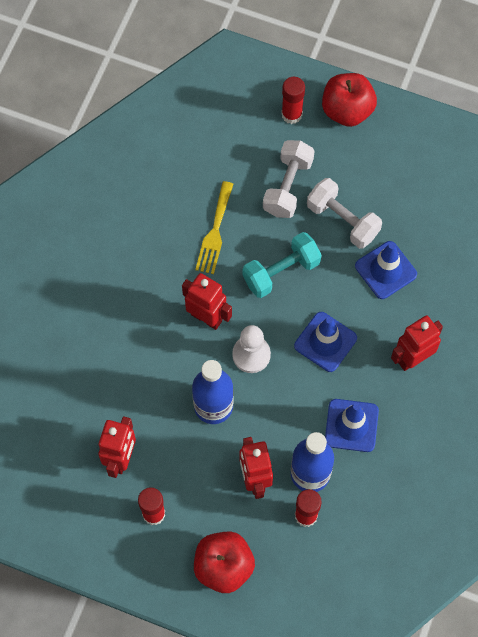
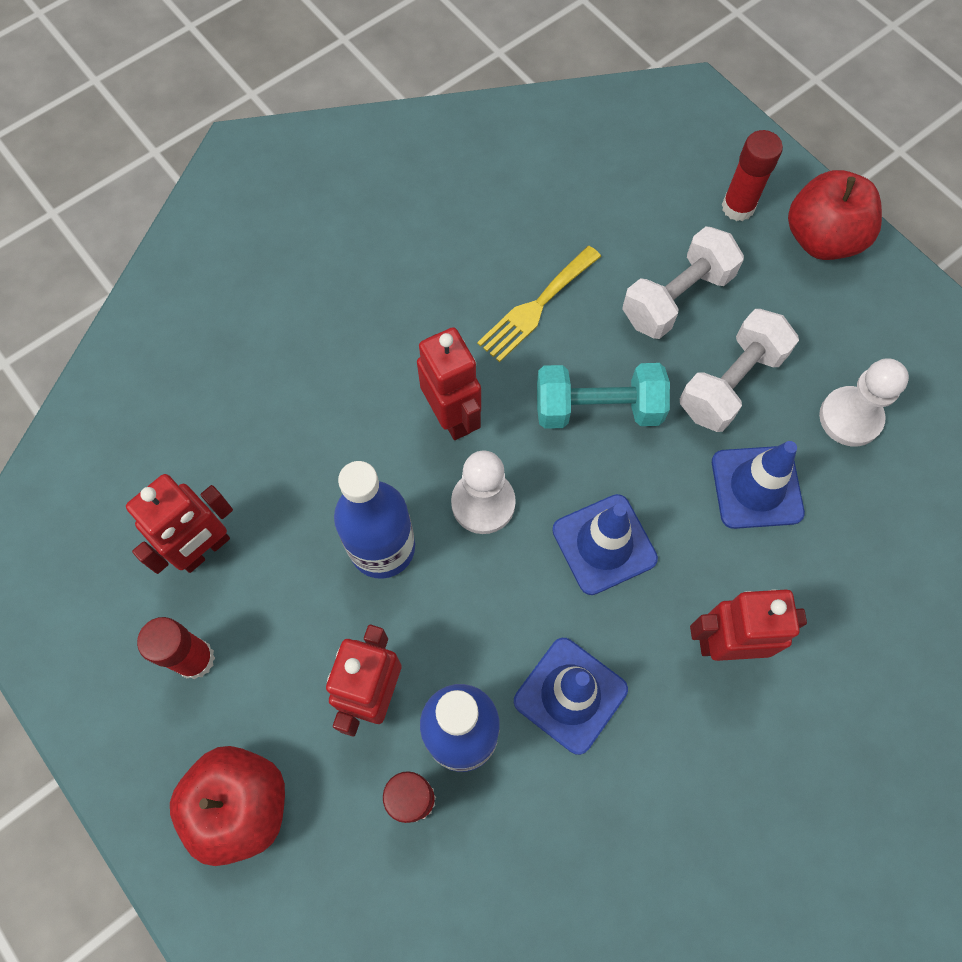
camera: 30 degrees right, 0 degrees up
white dumbbell [307,178,382,249] -> white dumbbell turned 60 degrees clockwise [680,309,799,432]
none -> white pawn [819,358,909,446]

